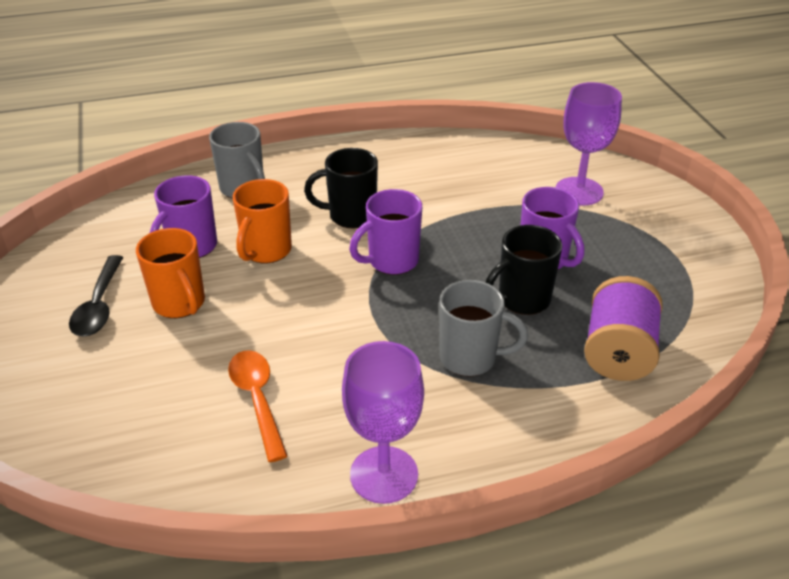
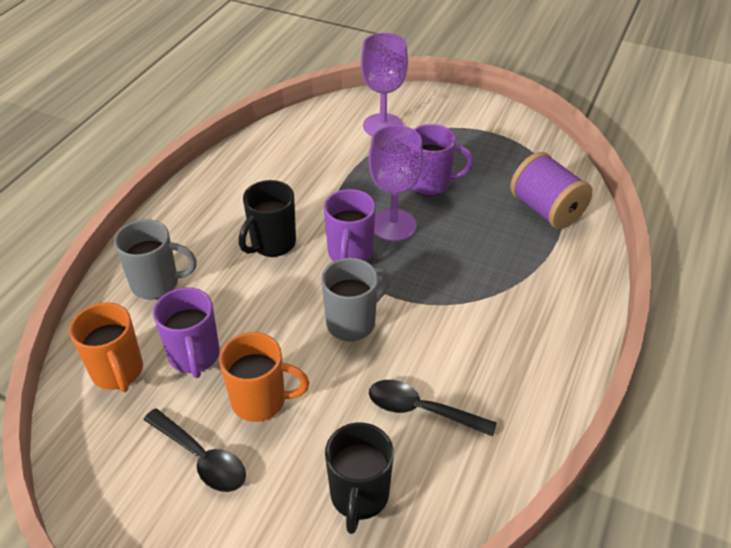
camera: 50 degrees left, 5 degrees up
orange spoon [228,350,287,462] -> black spoon [369,380,497,437]
orange mug [233,179,292,263] -> orange mug moved to [69,302,143,392]
purple goblet [342,341,424,504] -> purple goblet moved to [369,125,423,241]
grey mug [439,280,528,377] -> grey mug moved to [321,258,390,341]
black mug [486,225,562,315] -> black mug moved to [325,422,394,534]

